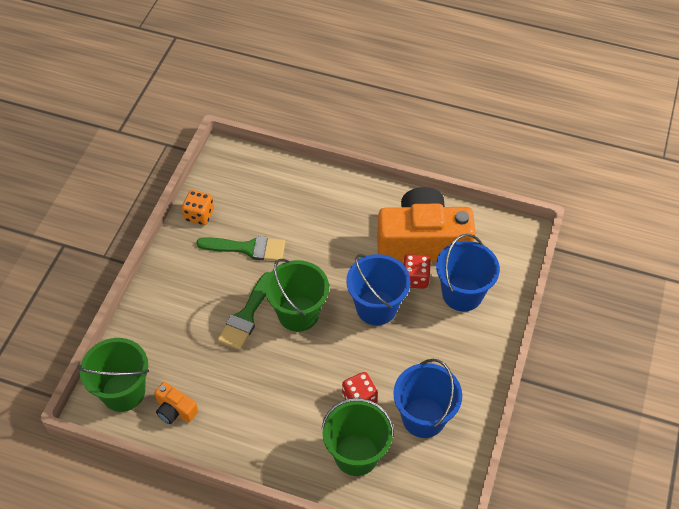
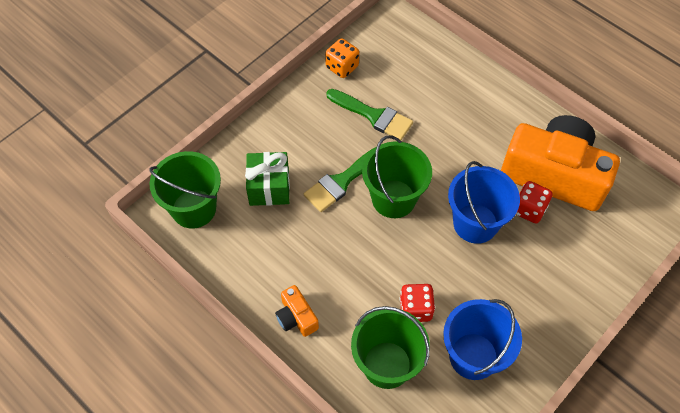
camera: 25 degrees right, 5 degrees up
orange camera [154,382,198,424] -> orange camera moved to [275,285,319,337]
blue bucket [436,234,500,312] -> none
none -> green gift [245,152,290,206]

